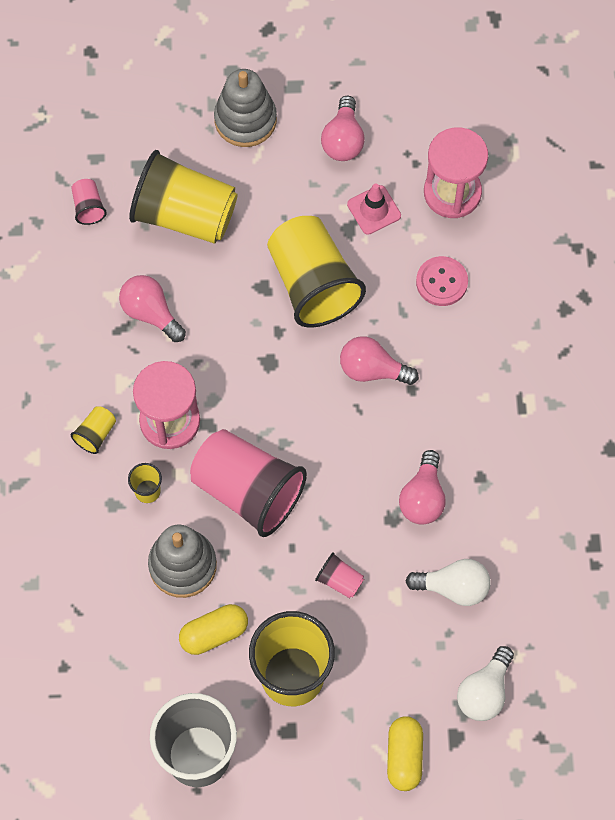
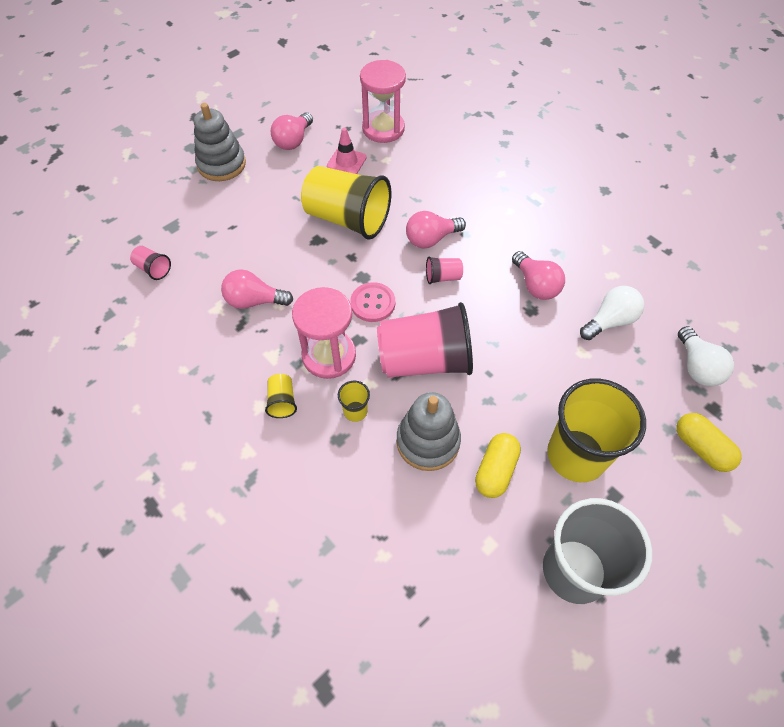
camera: 40 degrees left, 10 degrees down
yellow cup [129,150,238,244] -> none
pink cup [315,552,364,598] -> pink cup moved to [426,256,463,284]
pink light bulb [321,96,365,161] -> pink light bulb turned 60 degrees clockwise [271,112,313,150]
pink button [416,256,468,306] -> pink button moved to [350,282,395,322]

